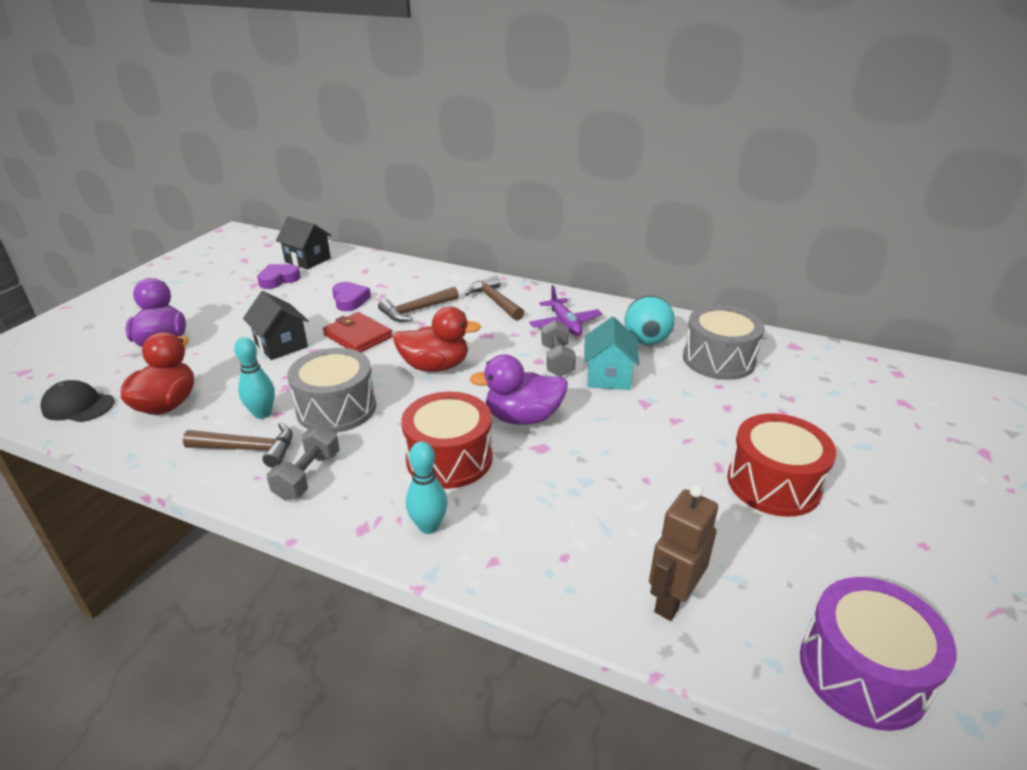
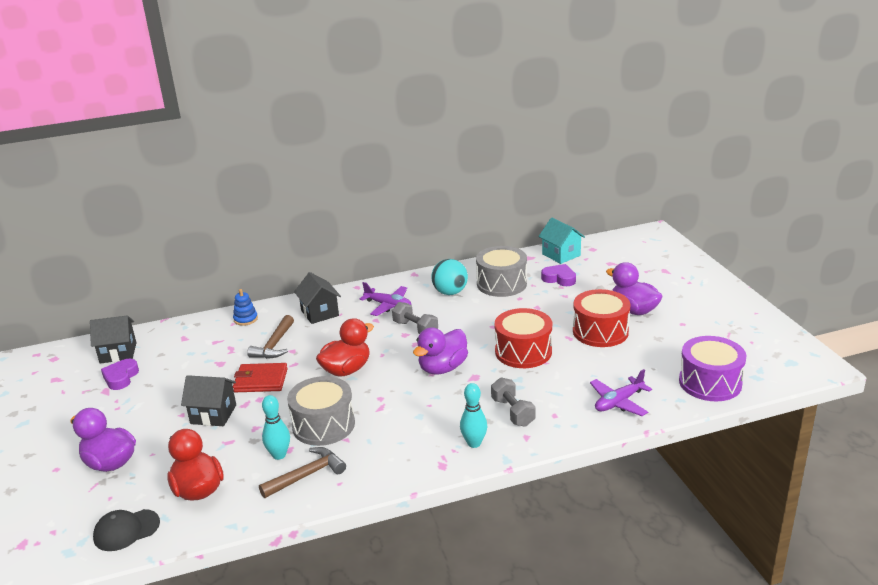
camera: 40 degrees left, 5 degrees down
grey dumbbell [267,425,340,501] -> grey dumbbell moved to [491,377,536,427]
purple heart [332,282,371,311] -> purple heart moved to [541,264,576,286]
red drum [401,392,493,489] -> red drum moved to [495,308,552,368]
brown hammer [465,275,524,321] -> black house [294,272,341,324]
turquoise house [584,317,640,390] -> turquoise house moved to [538,218,585,264]
brown robot [649,484,718,621] -> purple plane [590,369,652,416]
none -> blue stacking toy [233,289,258,326]
none -> purple duck [606,262,663,315]

